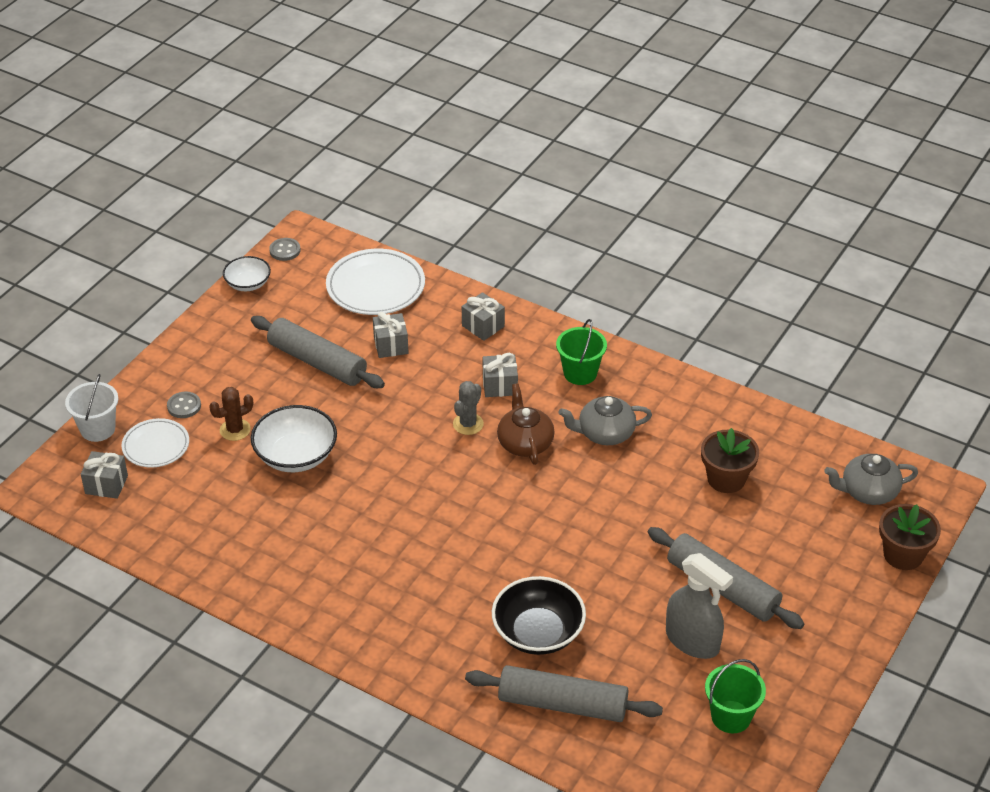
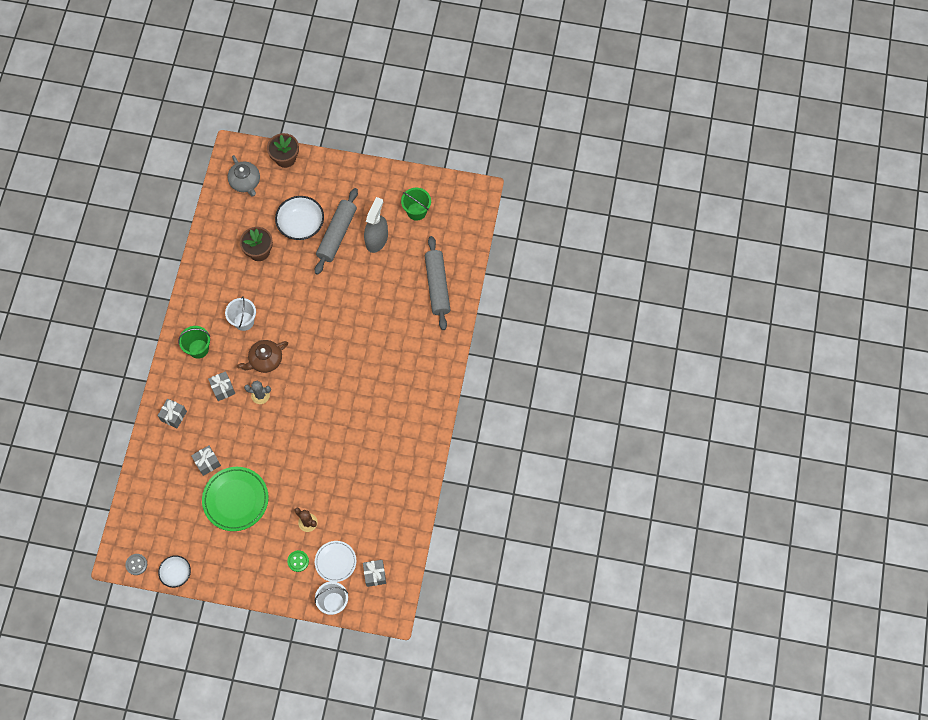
camera: 110 degrees left, 25 degrees up
grey button [167,391,201,418] -> green button [287,550,309,572]
grey rolling pin [251,316,385,388] -> green plate [202,467,269,531]
white bowl [251,405,337,472] -> white bowl moved to [275,196,324,240]
white plate [326,249,425,315] -> none
black bowl [492,576,586,655] -> none
grey teapot [558,396,652,445] -> white bucket [225,296,256,331]

